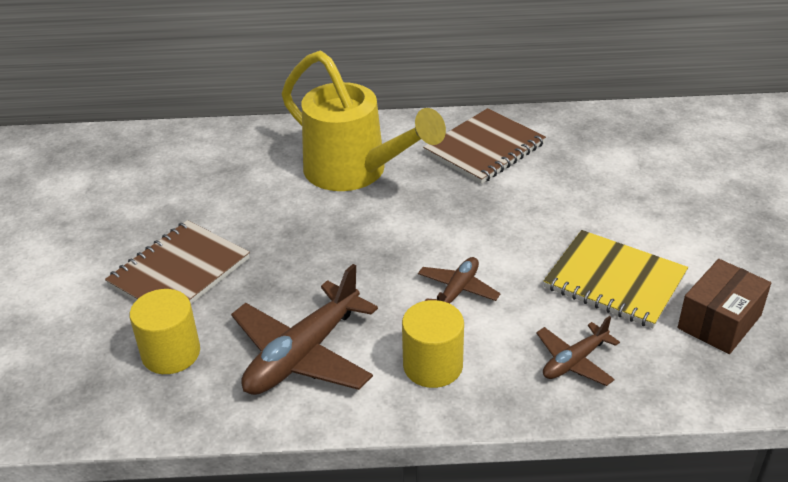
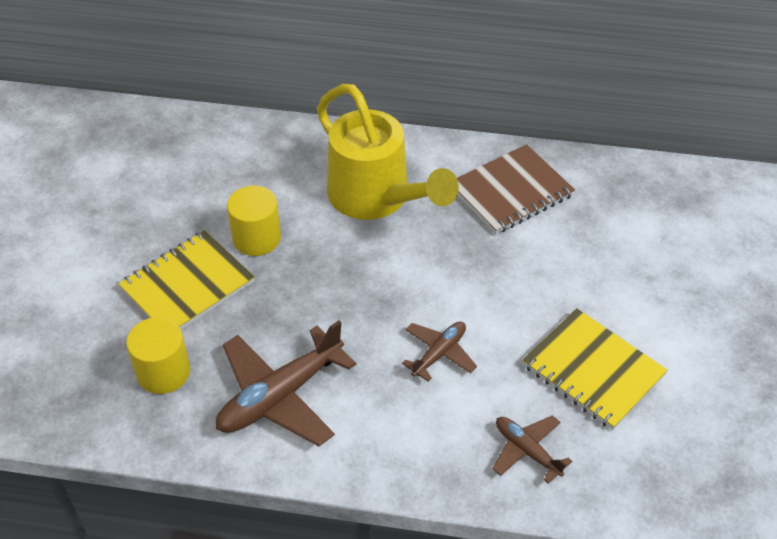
camera: 10 degrees right, 10 degrees up
brown notebook [105,220,250,304] -> yellow notebook [118,230,255,330]
yellow cylinder [402,300,464,388] -> yellow cylinder moved to [227,186,281,256]
brown plane [536,316,620,386] -> brown plane turned 75 degrees clockwise [492,415,572,483]
brown box [678,259,771,354] -> none

